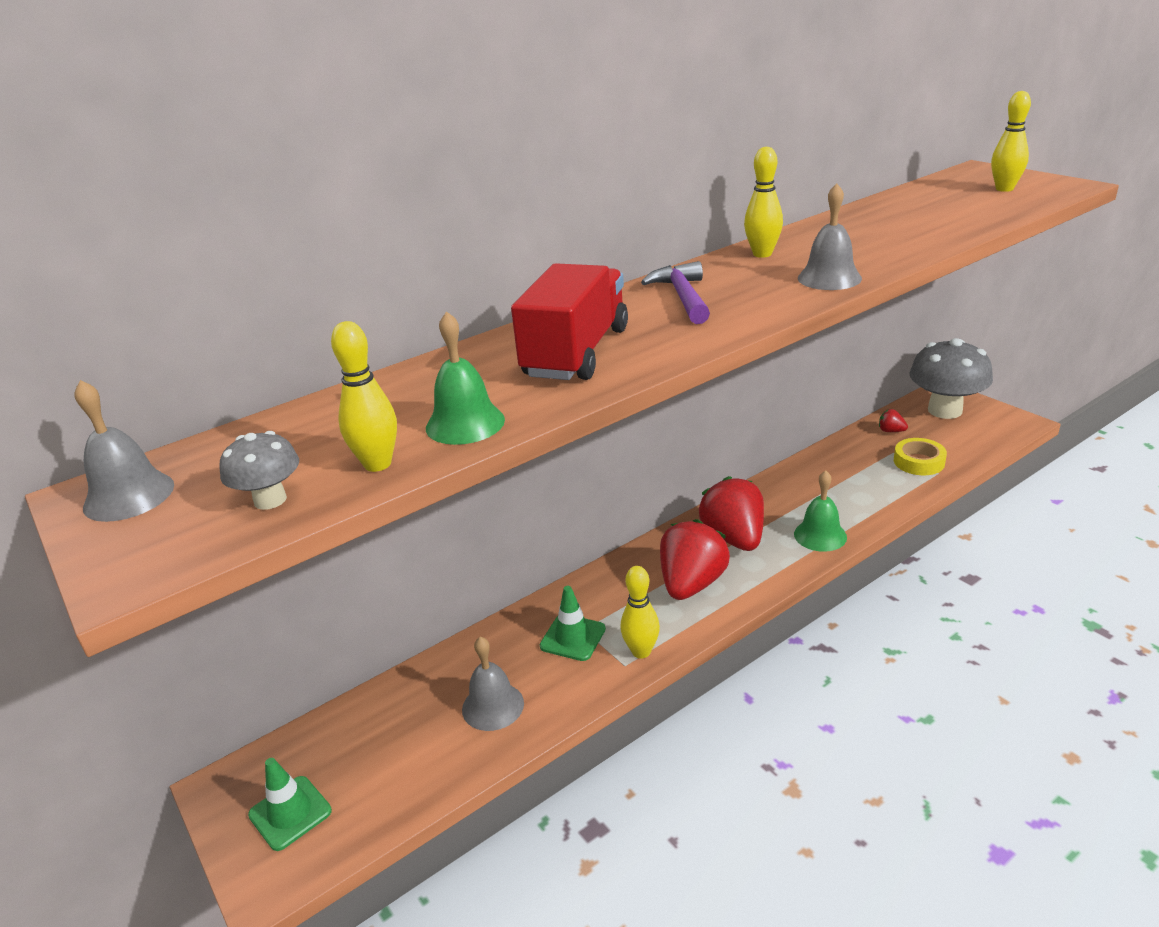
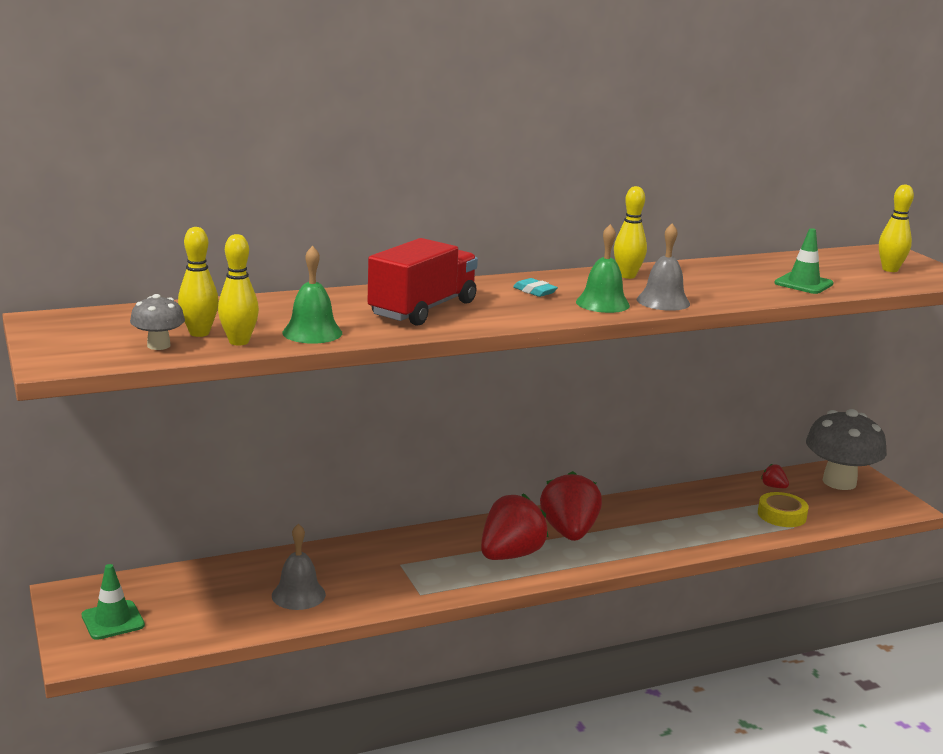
camera: 10 degrees right, 10 degrees down
grey bell [75,380,174,522] -> none
green traffic cone [540,586,606,661] -> green traffic cone moved to [774,228,834,294]
yellow bowling pin [620,566,660,659] -> yellow bowling pin moved to [178,227,219,337]
purple hammer [641,261,710,324] -> turquoise eraser [513,278,558,297]
green bell [794,470,847,552] -> green bell moved to [576,224,630,313]

